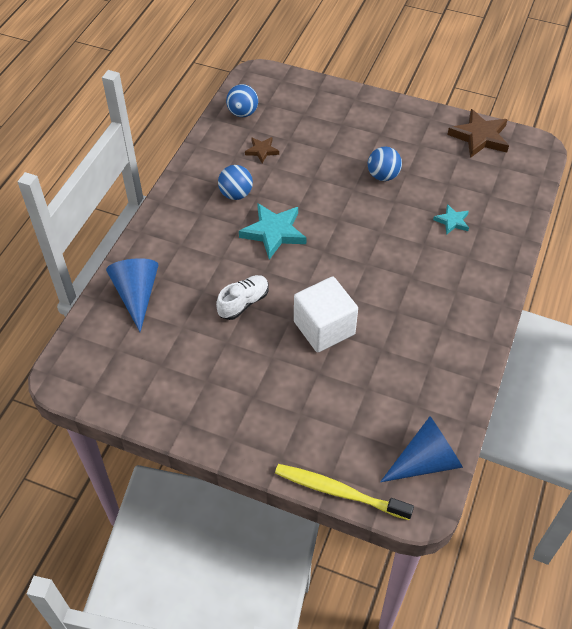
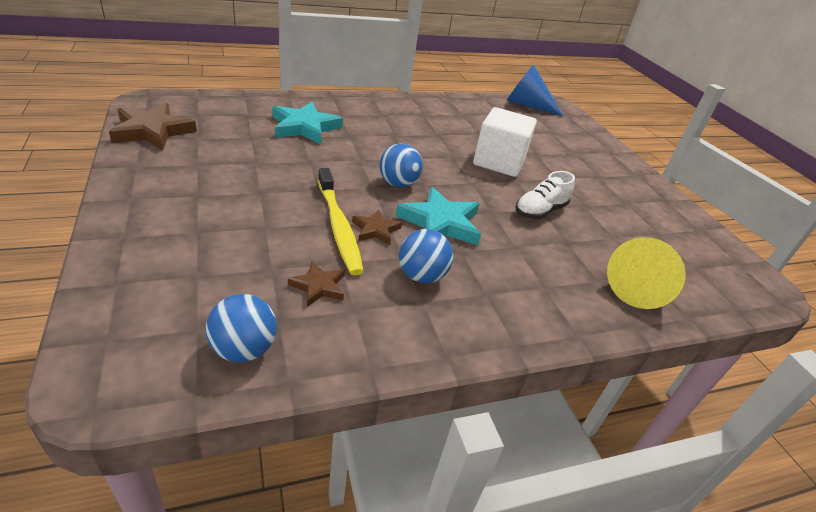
camera: 135 degrees left, 15 degrees down
blue cone [106,258,158,332] -> yellow cone [607,237,686,309]
white shoe [216,275,269,320] -> white shoe turned 45 degrees counterclockwise [516,171,575,219]
yellow toothbrush [275,464,414,520] -> yellow toothbrush moved to [318,168,364,275]
blue ball [368,147,402,181] -> blue ball moved to [379,143,423,187]
turquoise star [433,204,469,235] -> turquoise star [272,102,343,144], size x1.83
none -> brown star [352,209,402,245]

